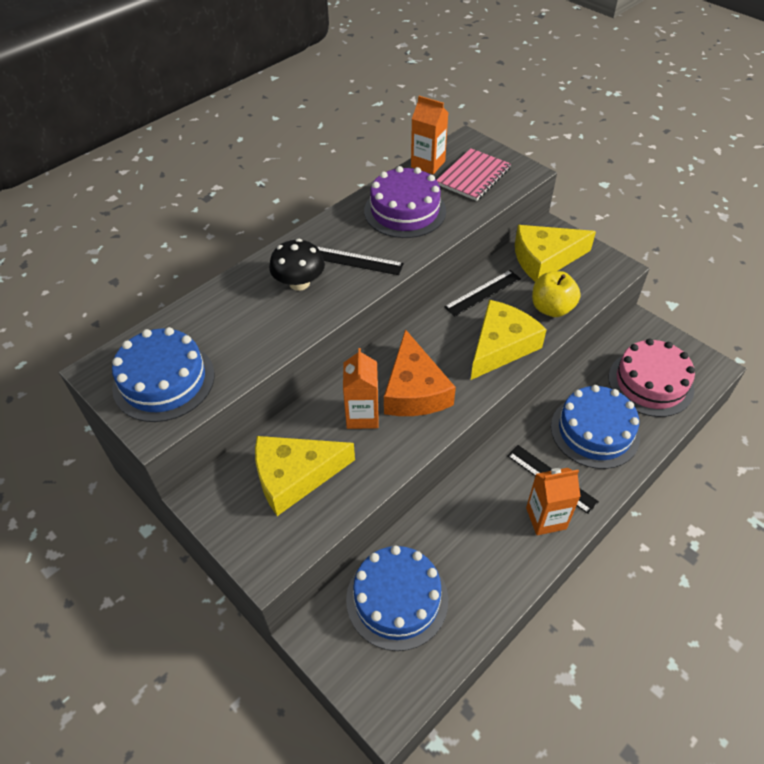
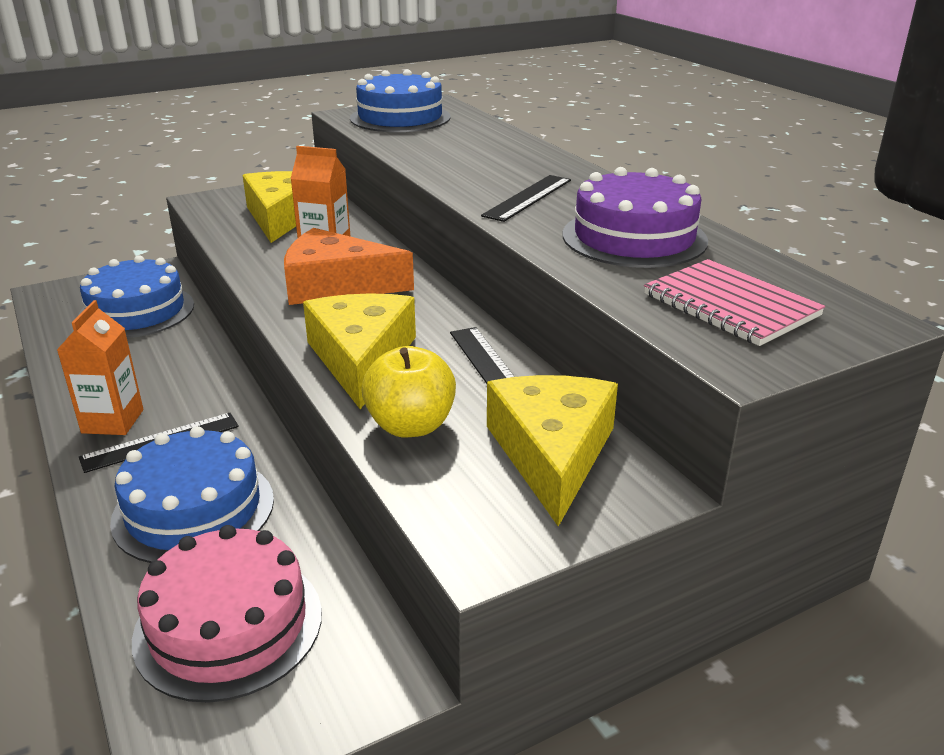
camera: 105 degrees right, 20 degrees down
black mushroom [269,239,325,291] -> none
orange carton [411,96,448,174] -> none
yellow cheese [471,300,547,380] -> yellow cheese turned 150 degrees counterclockwise [303,293,416,409]

